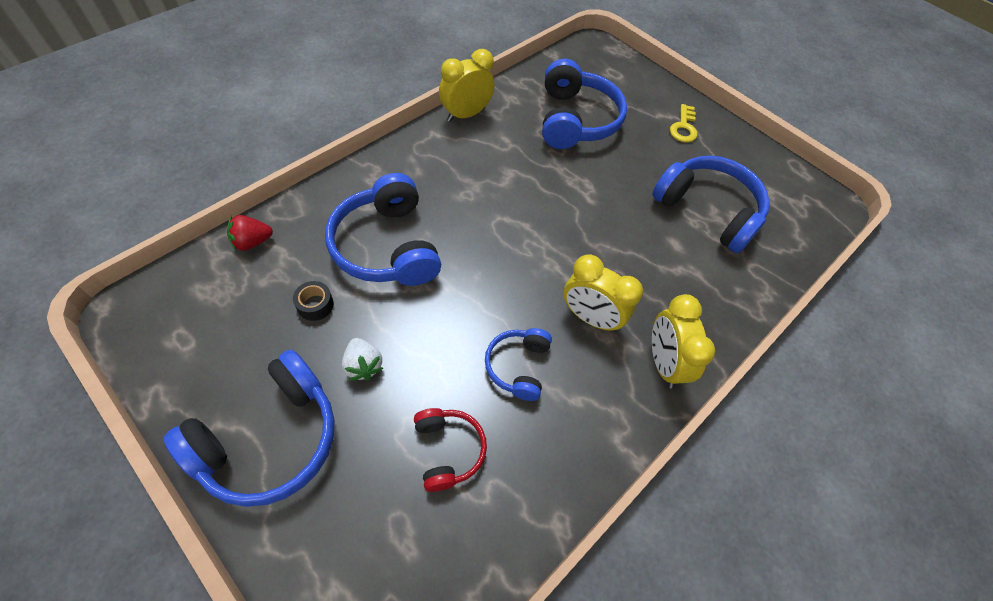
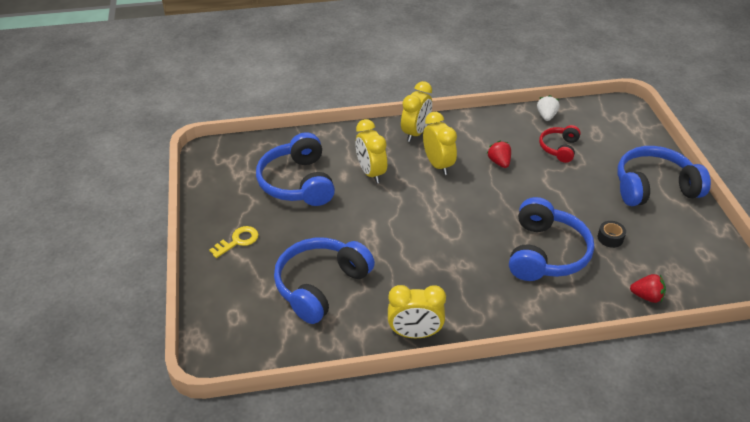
camera: 140 degrees left, 15 degrees down
white strawberry [342,338,383,381] -> white strawberry moved to [537,95,560,121]
blue headphones [485,328,552,401] -> red strawberry [487,141,511,168]
none -> yellow clock [355,119,387,183]

